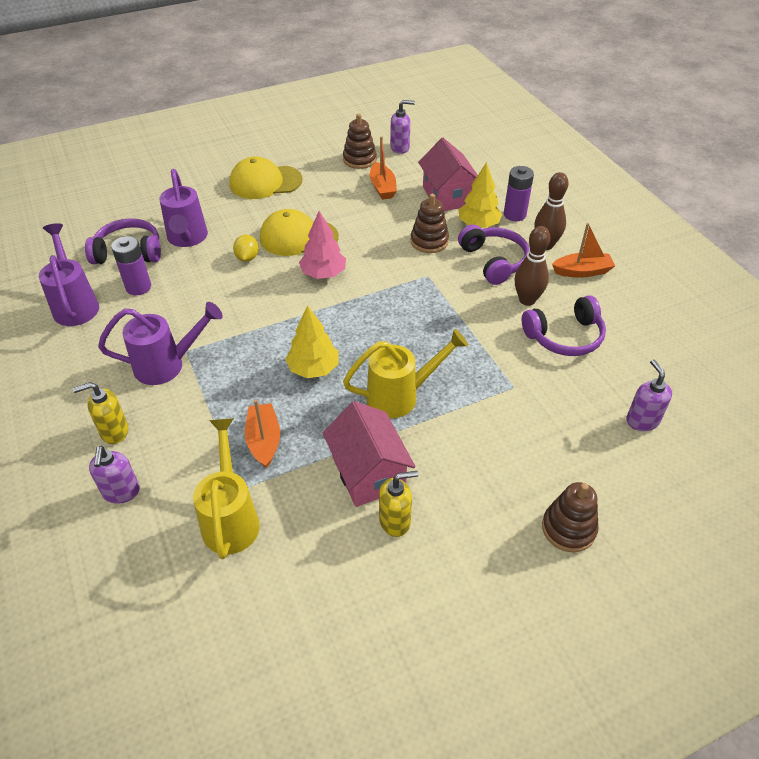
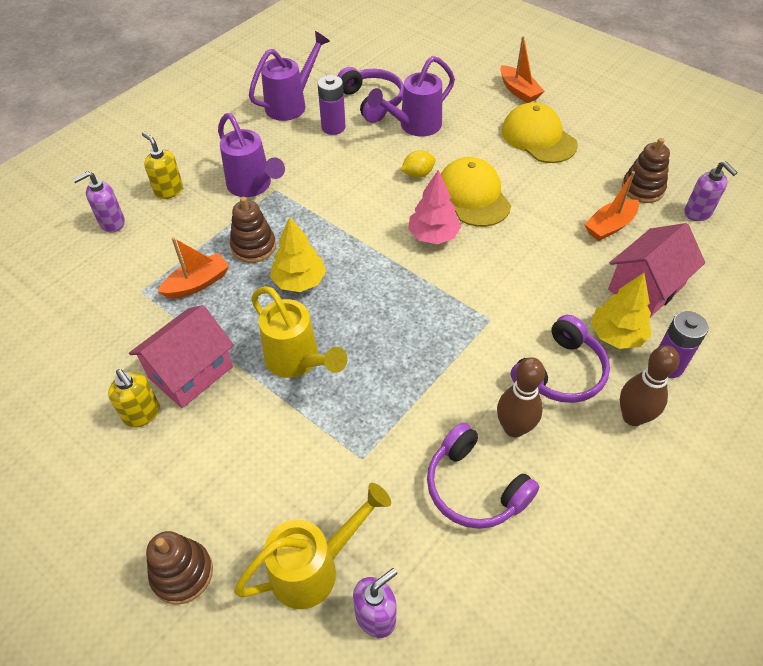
camera: 65 degrees right, 5 degrees up
yellow watering can [193,418,260,559] -> yellow watering can moved to [234,483,391,609]
brown stacking toy [411,194,449,253] -> brown stacking toy moved to [230,197,276,263]
orange boat [552,223,615,278] -> orange boat moved to [500,36,544,103]

